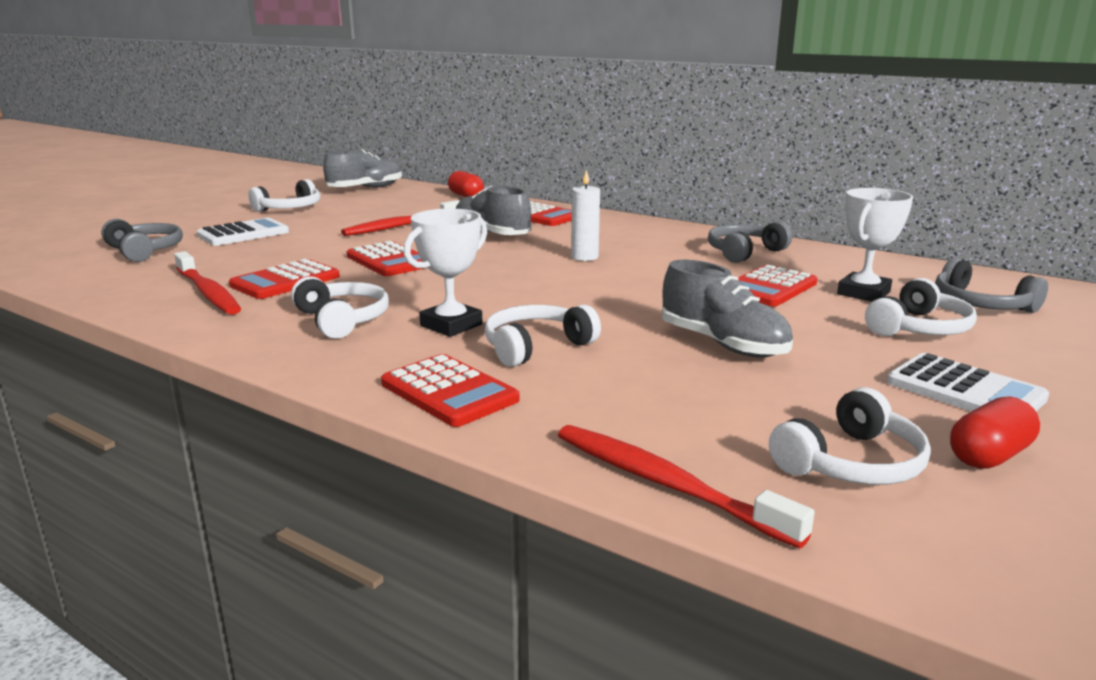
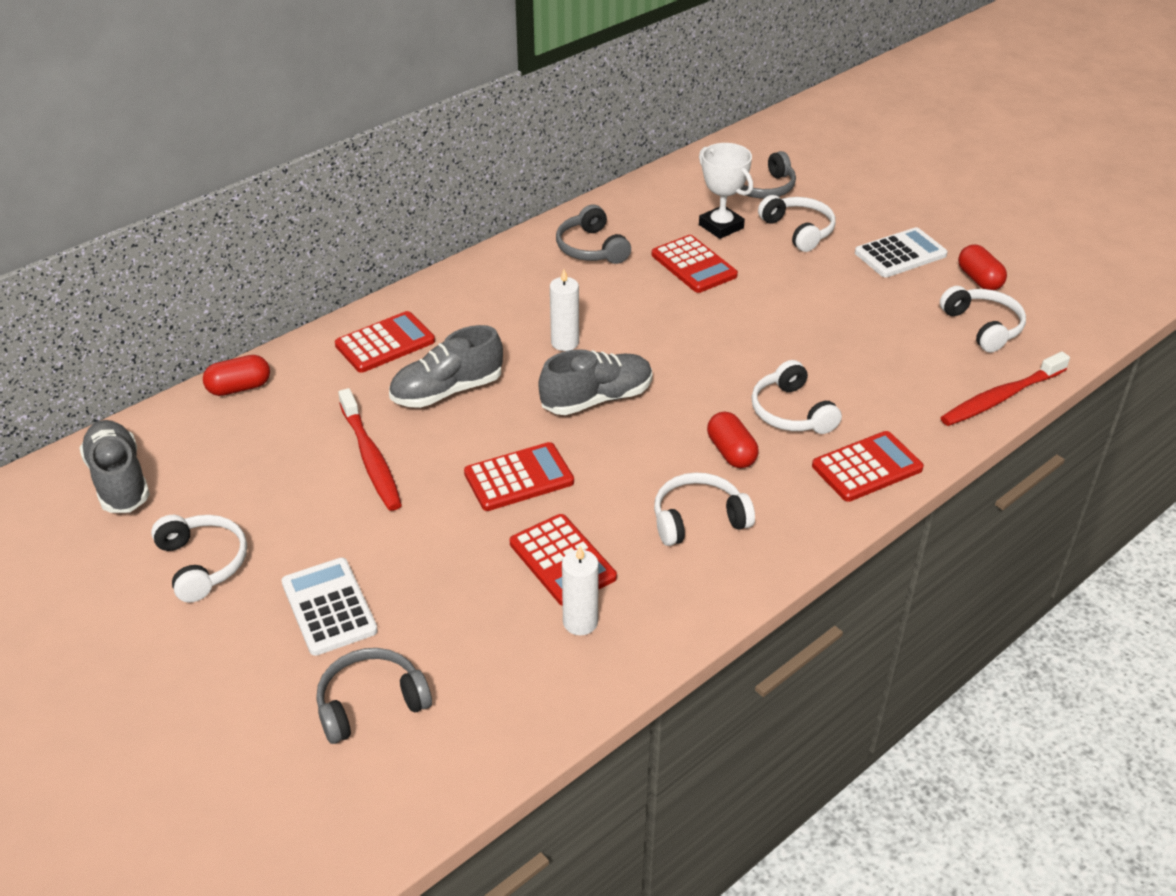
camera: 75 degrees left, 20 degrees up
red toothbrush [174,251,241,315] -> white candle [562,546,599,636]
white trophy [404,208,487,337] -> red capsule [707,412,759,468]
grey shoe [662,260,793,358] -> grey shoe moved to [538,349,652,415]

